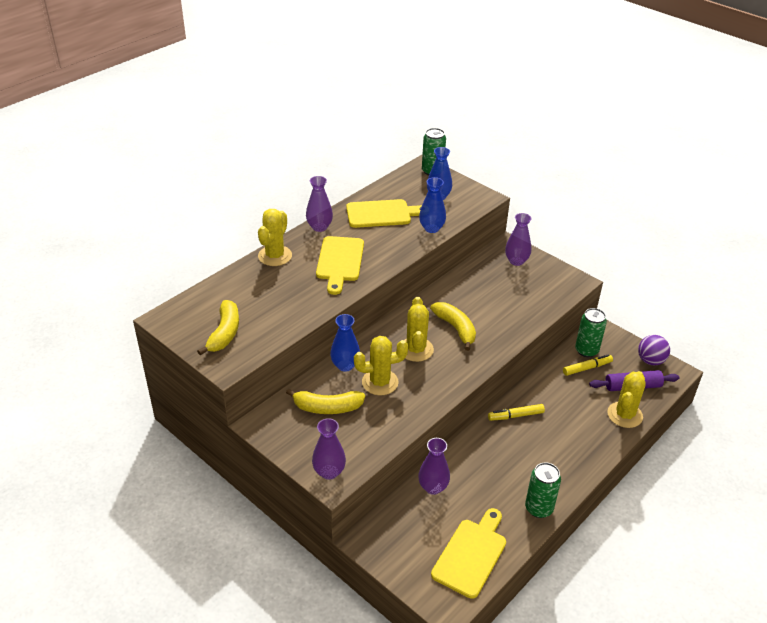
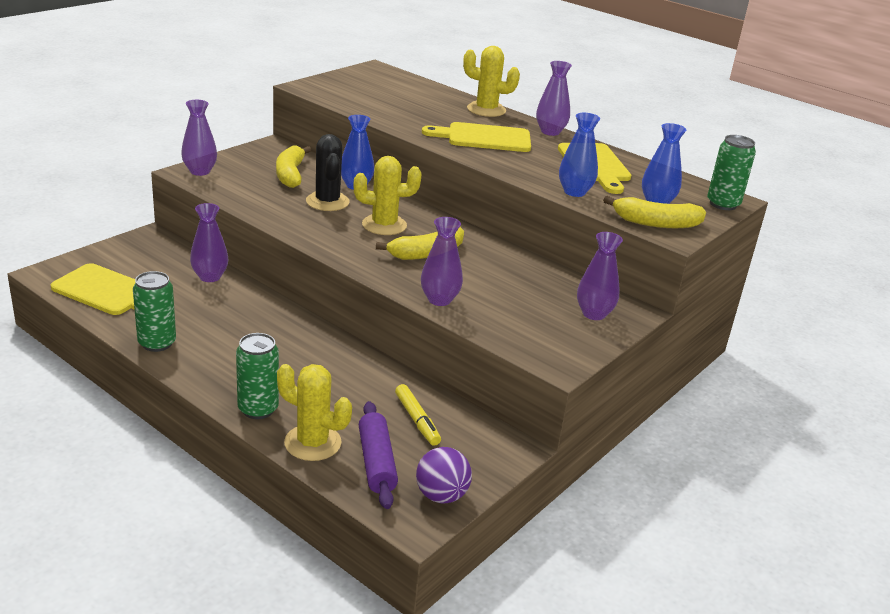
camera: 85 degrees right, 10 degrees down
yellow banana [197,300,239,356] -> yellow banana moved to [603,196,706,228]
yellow cactus [354,336,408,395] -> black cactus [306,134,350,211]
yellow marker [488,404,545,421] -> none
green can [575,308,607,357] -> green can moved to [236,333,279,419]
none -> purple vase [421,217,463,306]

